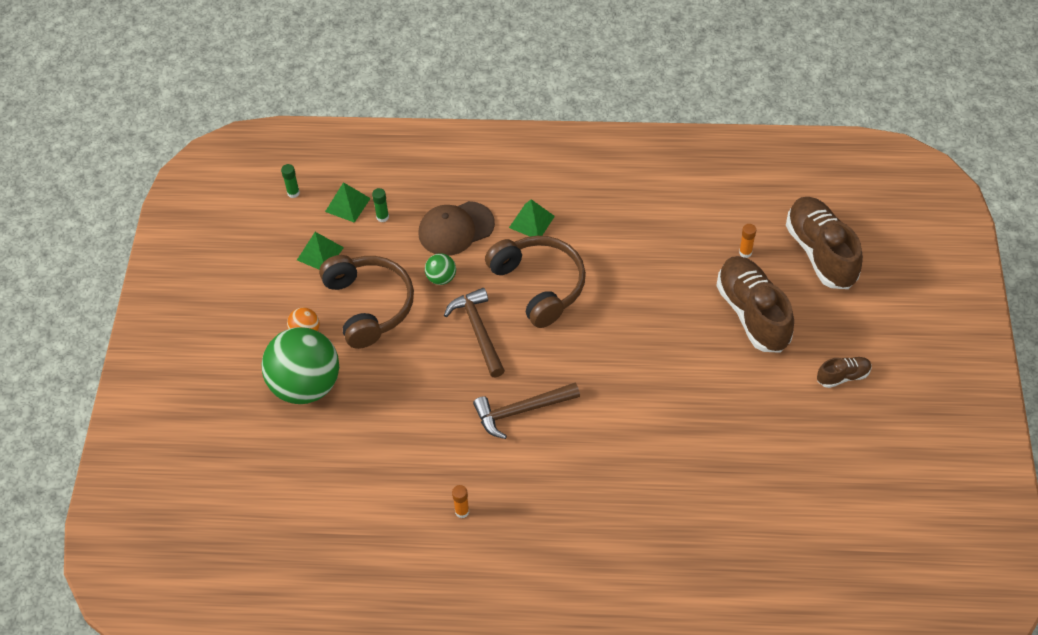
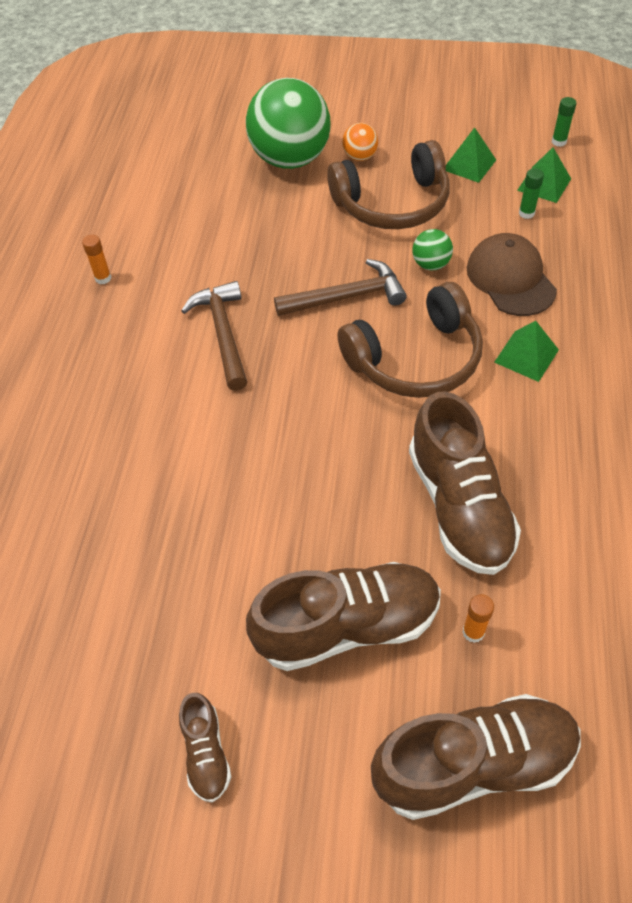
camera: 95 degrees right, 0 degrees up
none -> brown shoe [409,391,521,575]

